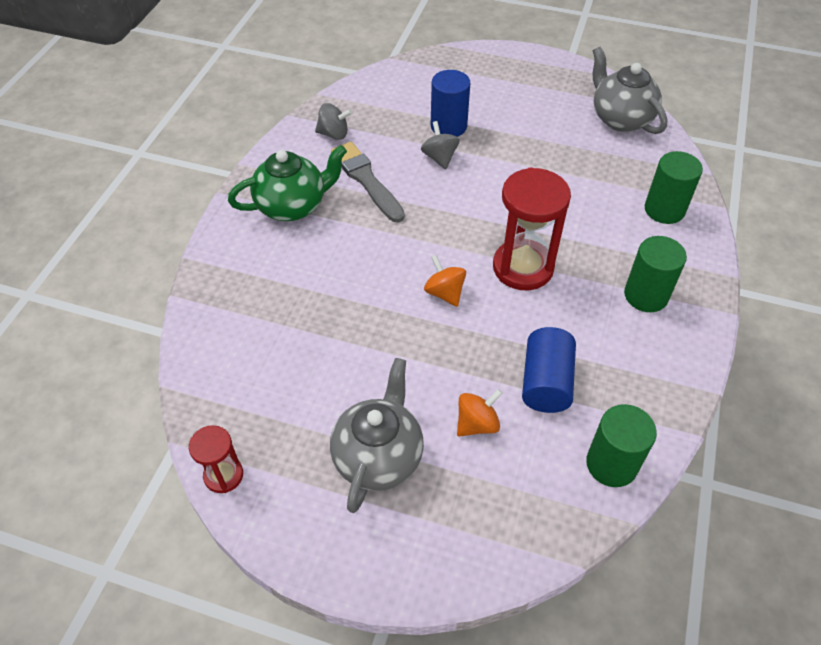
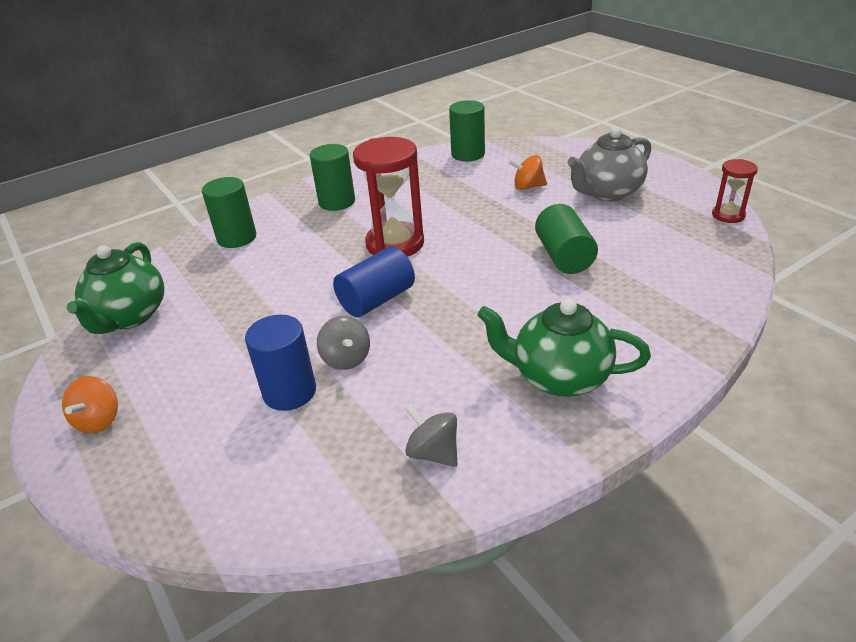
camera: 140 degrees left, 15 degrees down
grey brush [331,142,405,223] -> none
grey spinning top [421,121,460,169] -> grey spinning top turned 45 degrees counterclockwise [317,316,370,370]
orange spinning top [424,255,466,307] -> orange spinning top moved to [62,376,118,434]
blue cylinder [522,327,576,413] -> blue cylinder moved to [333,247,415,317]
grey teapot [593,47,668,134] -> green teapot [66,242,164,334]
none -> green cylinder [535,204,598,274]

